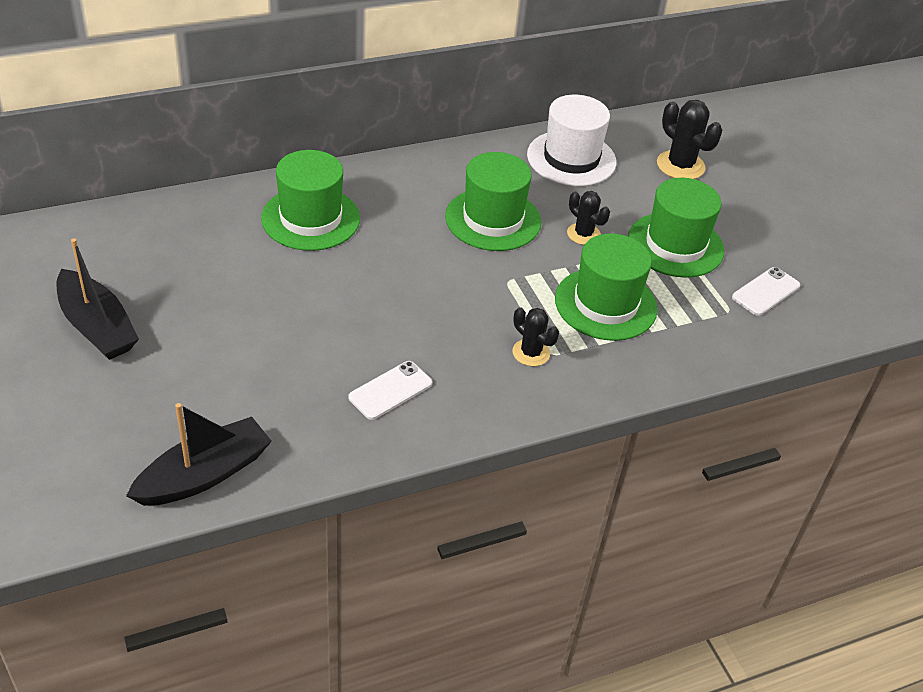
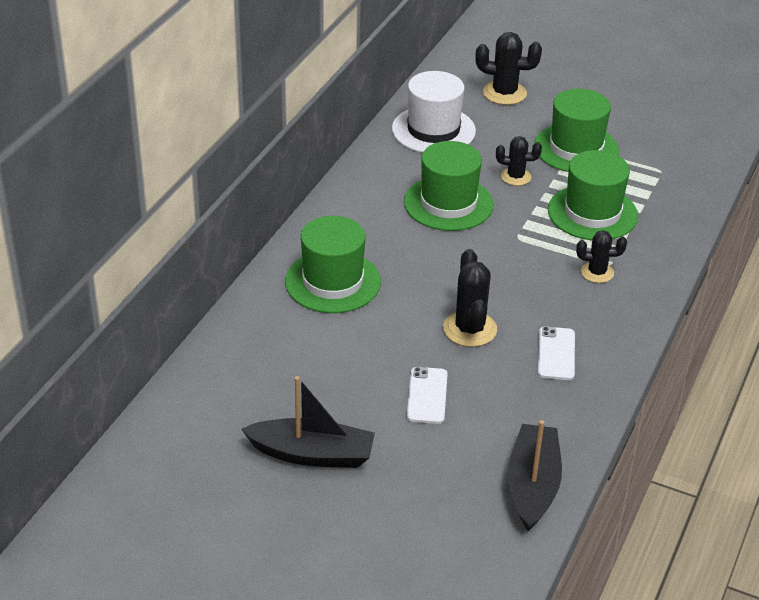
camera: 40 degrees left, 5 degrees down
white phone [732,267,800,316] -> white phone moved to [407,367,448,424]
none -> black cactus [443,249,497,347]

